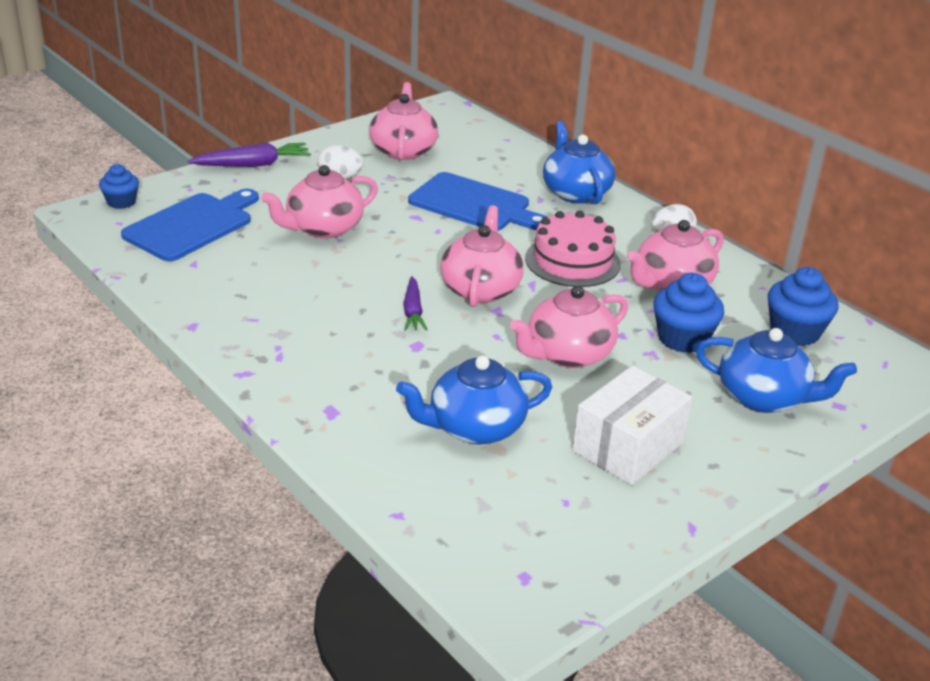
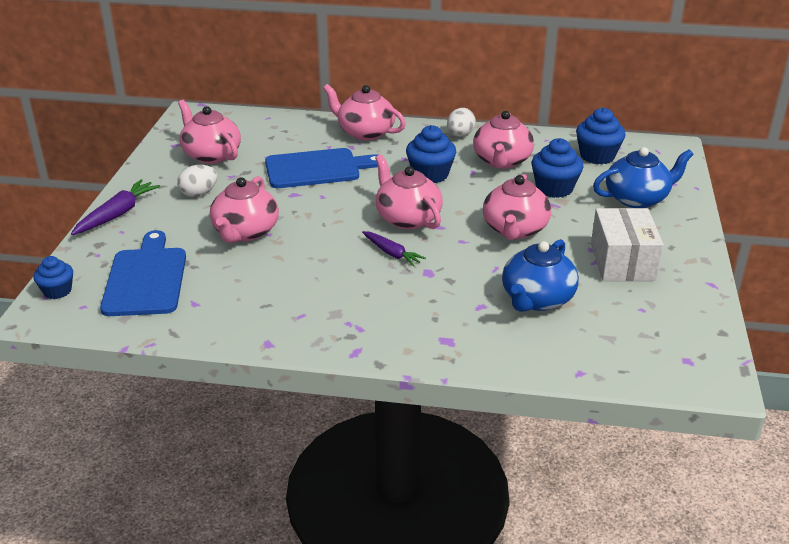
camera: 40 degrees left, 0 degrees up
pink cake [525,211,621,287] -> blue cupcake [406,125,456,183]
blue teapot [543,121,615,204] -> pink teapot [323,84,406,141]

